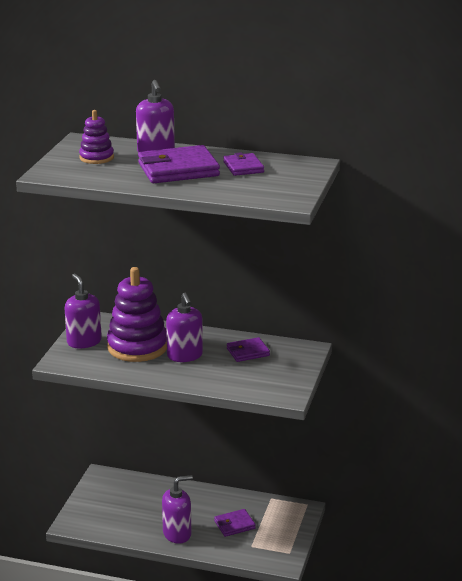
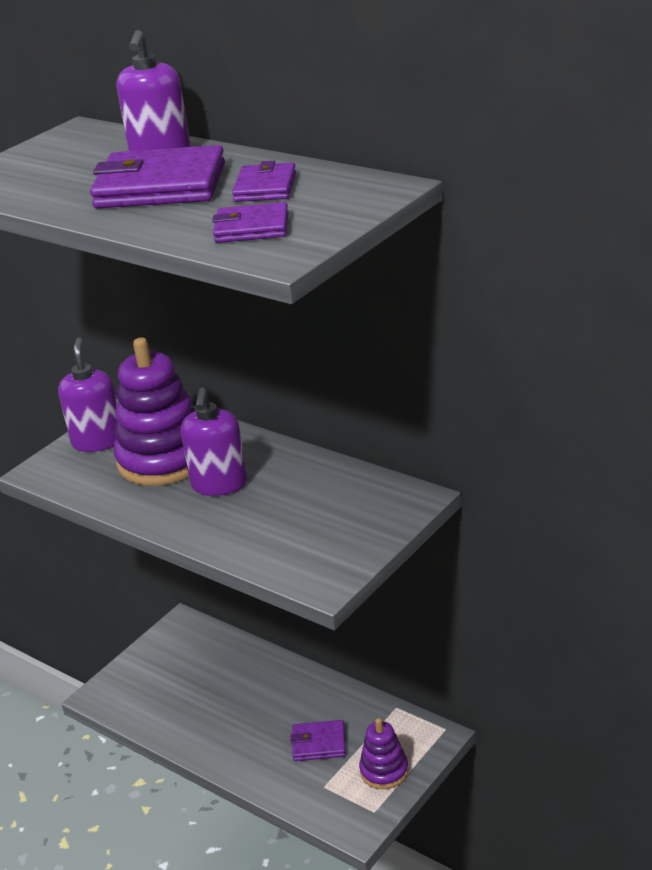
camera: 25 degrees right, 5 degrees up
purple stacking toy [79,110,114,164] -> purple stacking toy moved to [359,718,409,789]
purple soap dispenser [162,475,193,543] -> none
purple wallet [227,337,270,362] -> purple wallet moved to [212,202,288,243]

